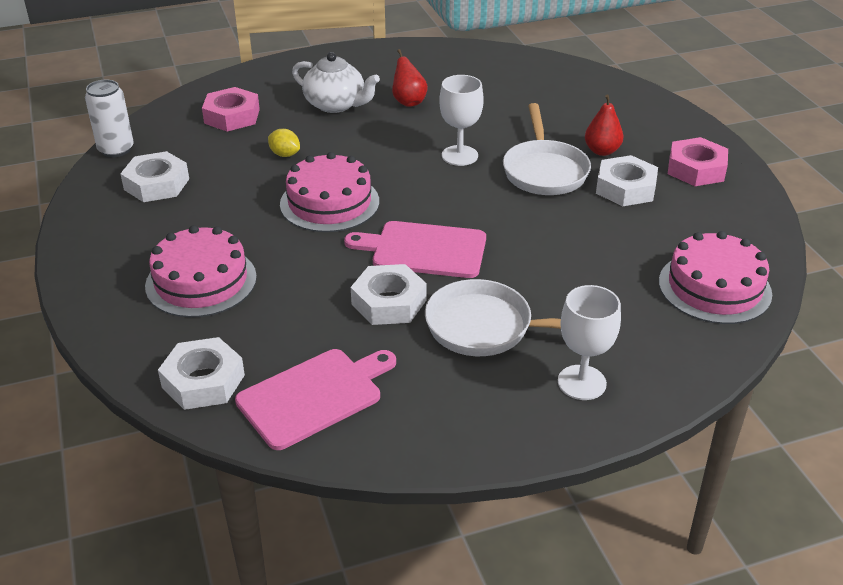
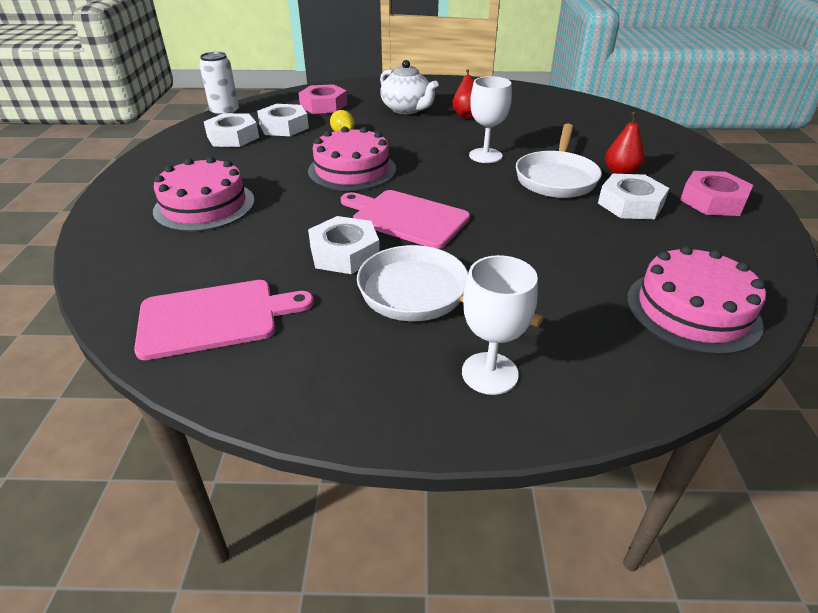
camera: 20 degrees right, 0 degrees up
white nut [158,337,245,410] -> white nut moved to [257,104,309,136]

